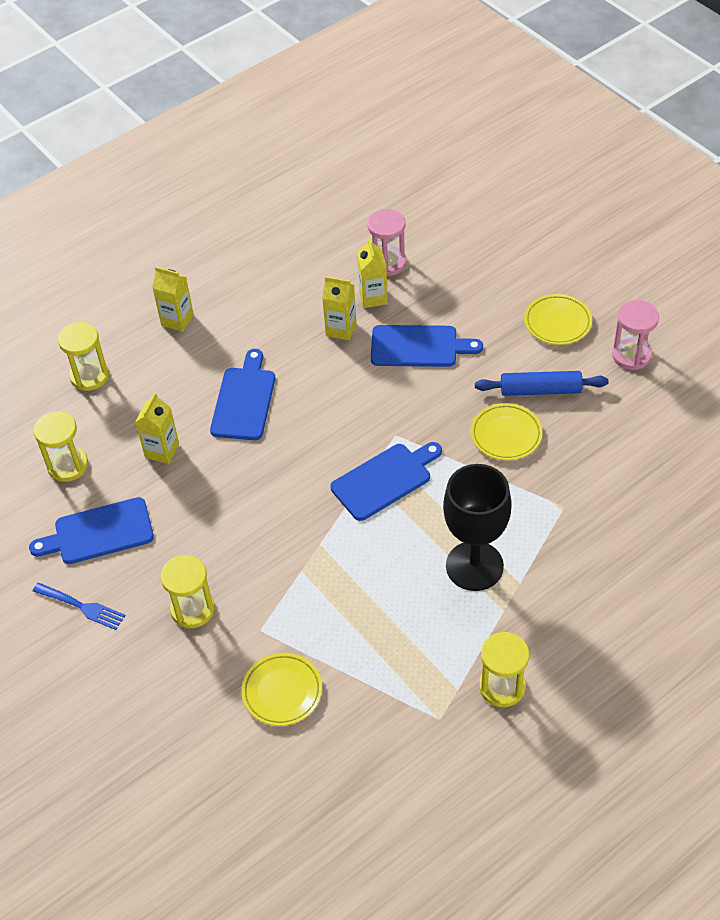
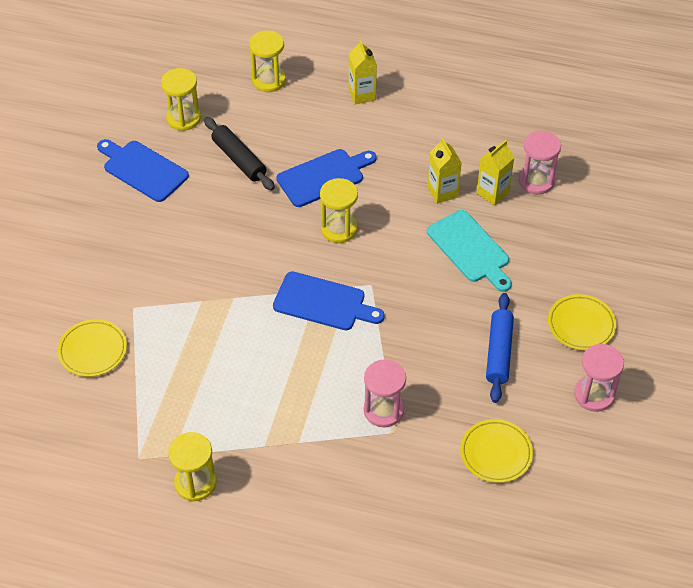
camera: 50 degrees right, 0 degrees up
blue fork [33,583,126,630] -> none
yellow carton [135,392,179,464] -> black rolling pin [204,117,275,190]
yellow hourglass [161,555,215,628] -> yellow hourglass moved to [320,178,358,243]
blue cutting board [371,325,483,367] -> turquoise cutting board [427,210,512,292]
black goblet [443,464,512,591] -> none
yellow plate [471,403,543,460] -> yellow plate moved to [460,419,533,483]
blue rolling pin [475,371,608,396] -> blue rolling pin turned 45 degrees clockwise [486,293,514,403]
none -> pink hourglass [364,359,406,427]

